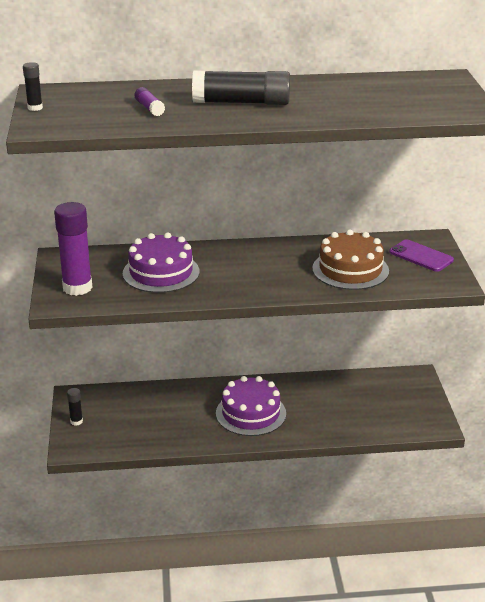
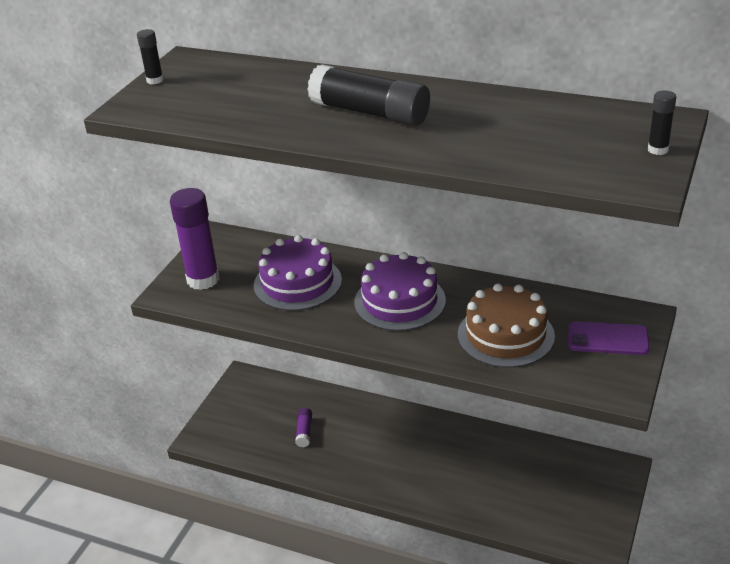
camera: 30 degrees right, 5 degrees up
black glue stick [67,388,83,426] -> black glue stick moved to [648,90,676,155]
purple glue stick [135,87,165,116] -> purple glue stick moved to [295,408,312,447]
purple cake [216,376,286,436] -> purple cake moved to [354,252,446,331]
purple phone [389,239,454,272] -> purple phone turned 60 degrees counterclockwise [568,321,649,355]

